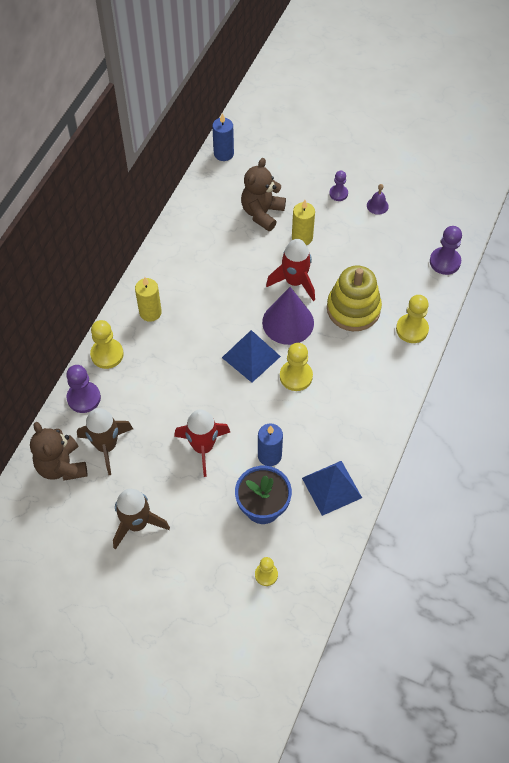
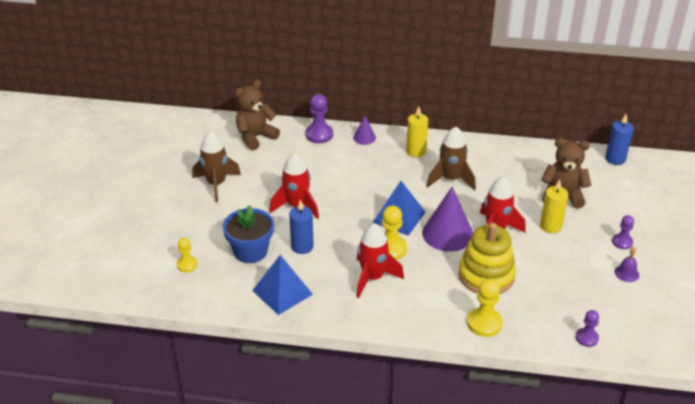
camera: 75 degrees right, 20 degrees down
brown rocket [77,408,133,475] -> brown rocket moved to [426,127,476,190]
yellow pawn [90,320,124,369] -> purple cone [353,116,376,145]
purple pawn [430,226,462,275] -> purple pawn [576,310,599,347], size x0.63
none -> red rocket [357,223,404,298]

